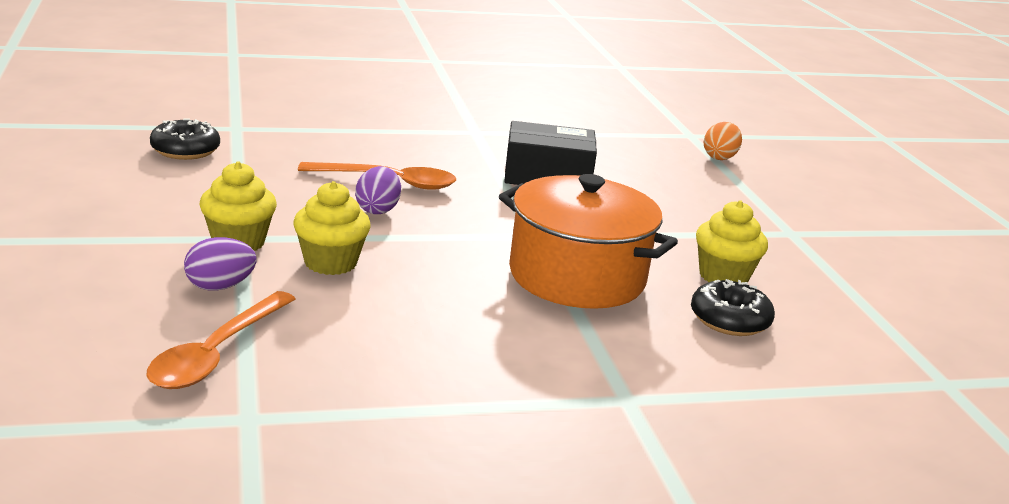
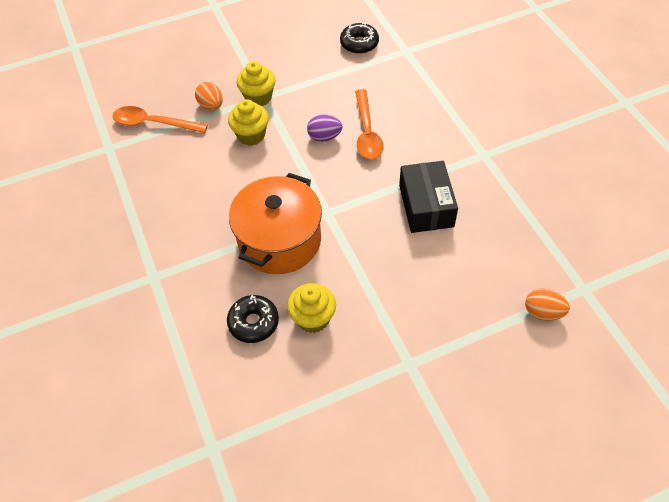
camera: 85 degrees right, 30 degrees up
purple egg [184,237,257,291] -> orange egg [195,82,223,110]

